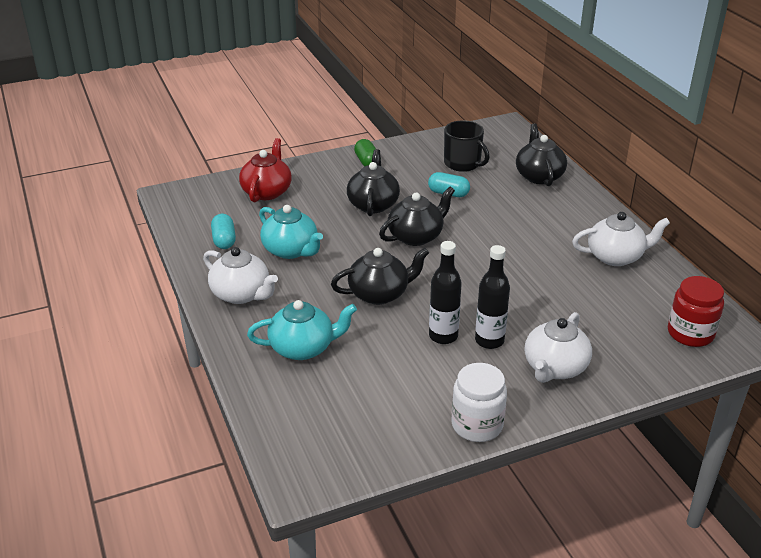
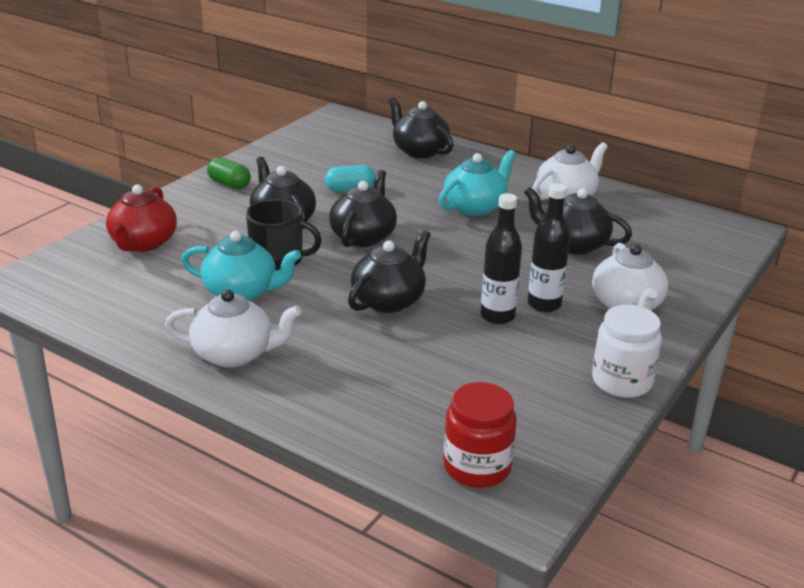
camera: 35 degrees left, 5 degrees down
turquoise capsule [211,214,236,249] -> none
red teapot [239,138,292,202] -> red teapot turned 150 degrees counterclockwise [106,184,177,252]
turquoise teapot [247,300,357,360] -> turquoise teapot moved to [439,150,516,216]
black mug [444,120,489,172] -> black mug moved to [246,199,322,270]
red jar [668,276,724,347] -> red jar moved to [443,382,517,488]
none -> black teapot [524,187,632,255]

